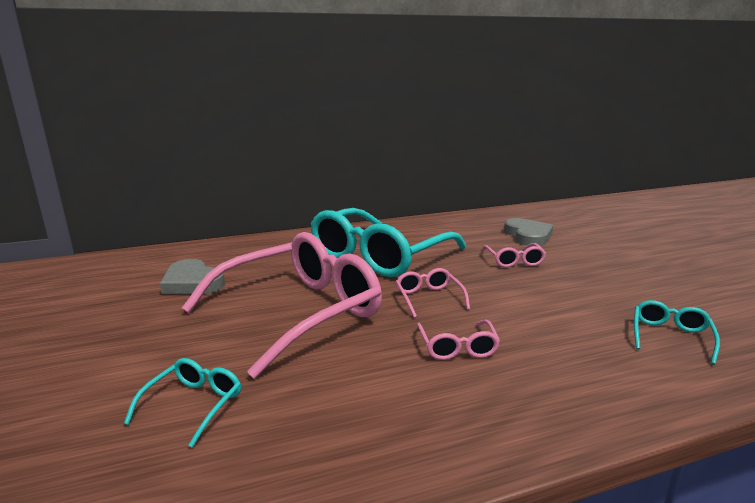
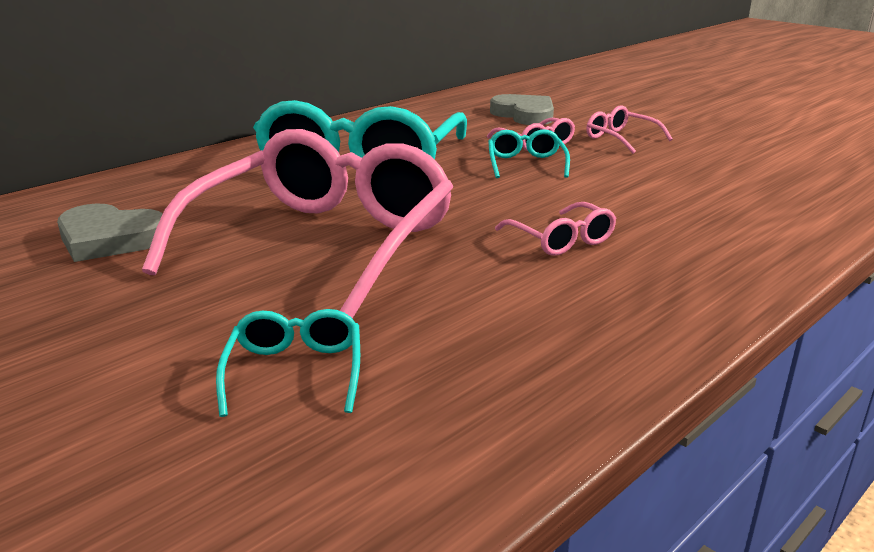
camera: 25 degrees left, 5 degrees up
pink glasses [396,268,470,318] -> pink glasses moved to [586,105,673,154]
turquoise glasses [634,300,720,365] -> turquoise glasses moved to [488,129,570,178]

